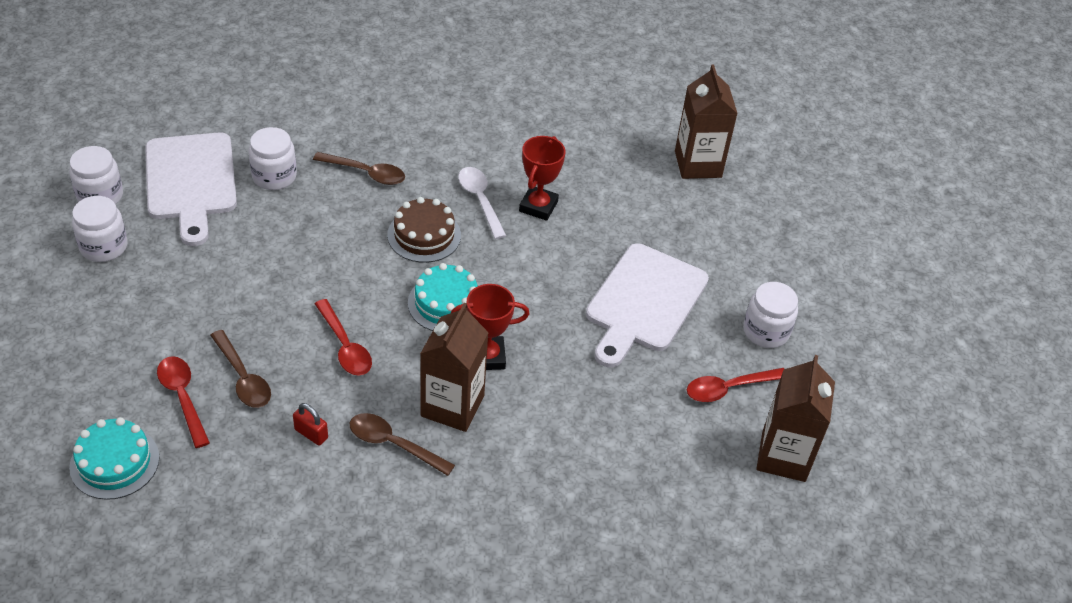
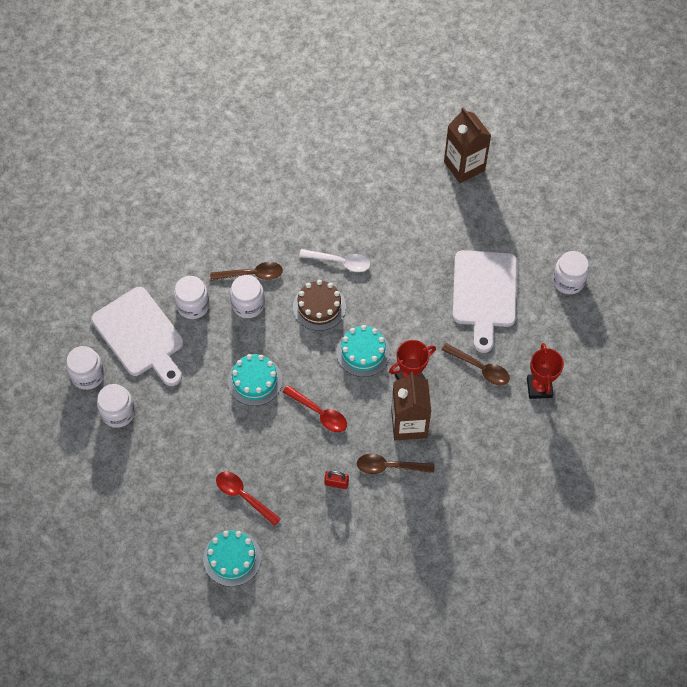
camera: 20 degrees left, 15 degrees up
brown spoon [210,330,271,408] -> brown spoon moved to [442,343,510,385]
white spoon [458,167,506,239] -> white spoon turned 150 degrees clockwise [299,249,370,272]
red trophy [519,136,566,221] -> red trophy moved to [527,343,564,399]
red spoon [687,368,784,402] -> none
brown carton [756,355,835,482] -> none
none -> turquoise cake [228,354,282,406]
none -> white jar [230,275,265,318]

